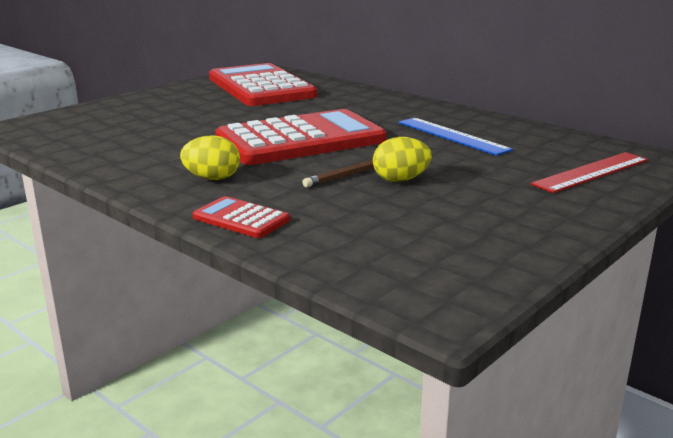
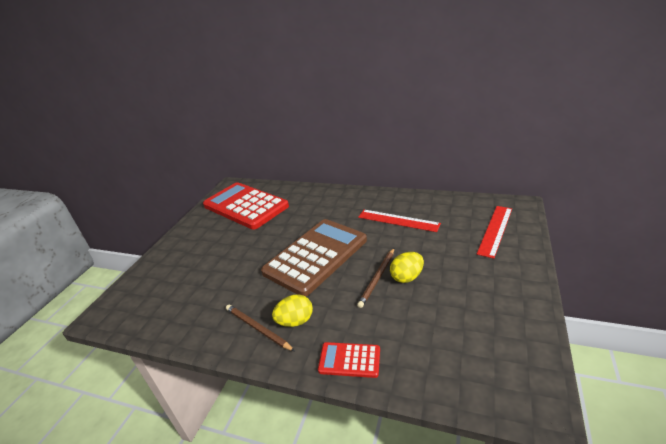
camera: 20 degrees left, 10 degrees up
red calculator [215,109,386,165] -> brown calculator [261,219,367,297]
blue ruler [398,118,513,156] -> red ruler [358,210,441,232]
none -> brown pencil [226,305,295,351]

